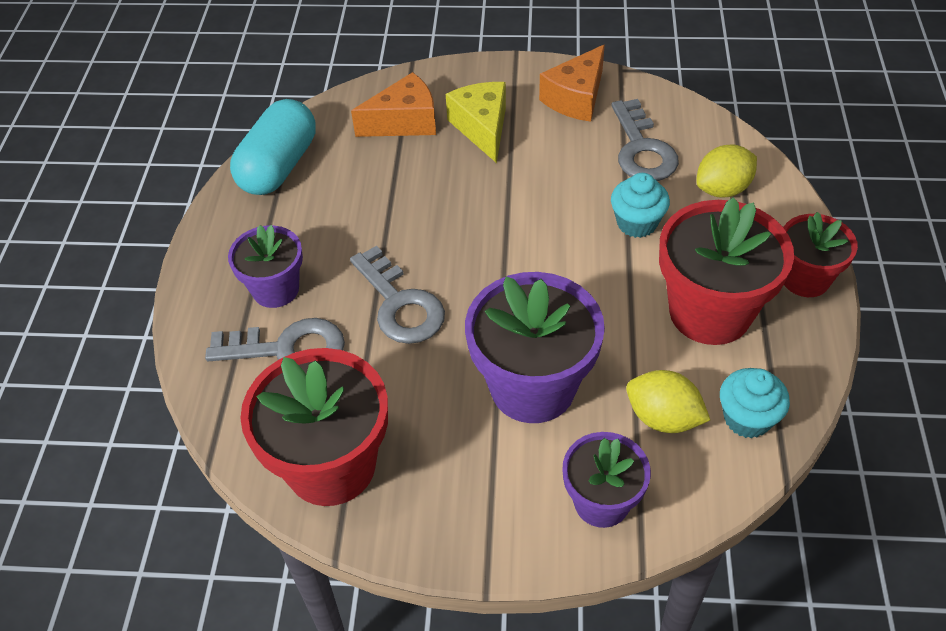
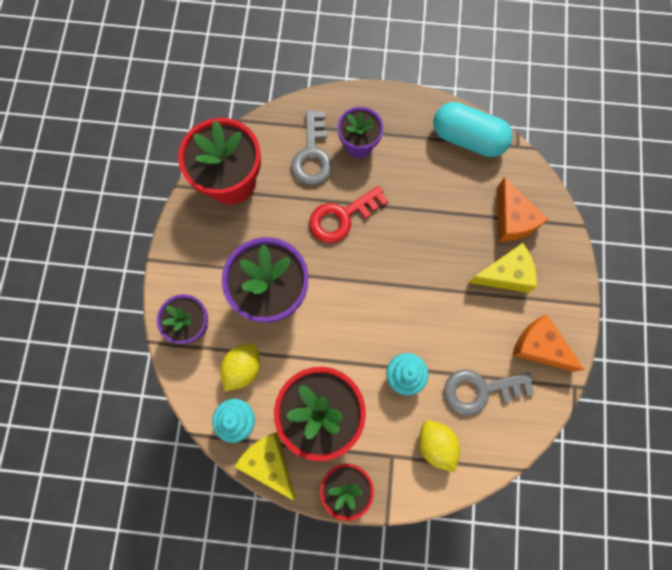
camera: 90 degrees right, 25 degrees up
grey key [350,246,445,344] -> red key [309,186,388,243]
none -> yellow cheese [234,432,296,501]

